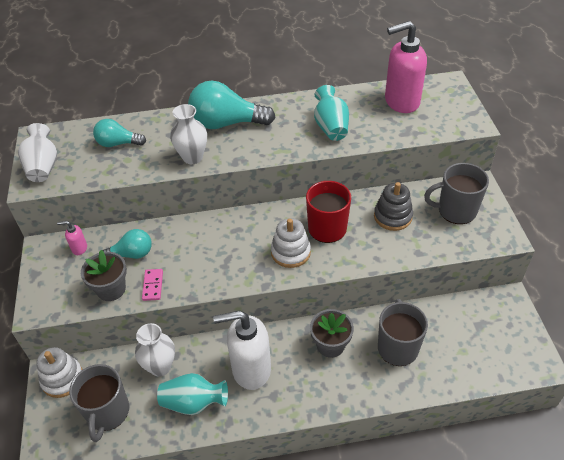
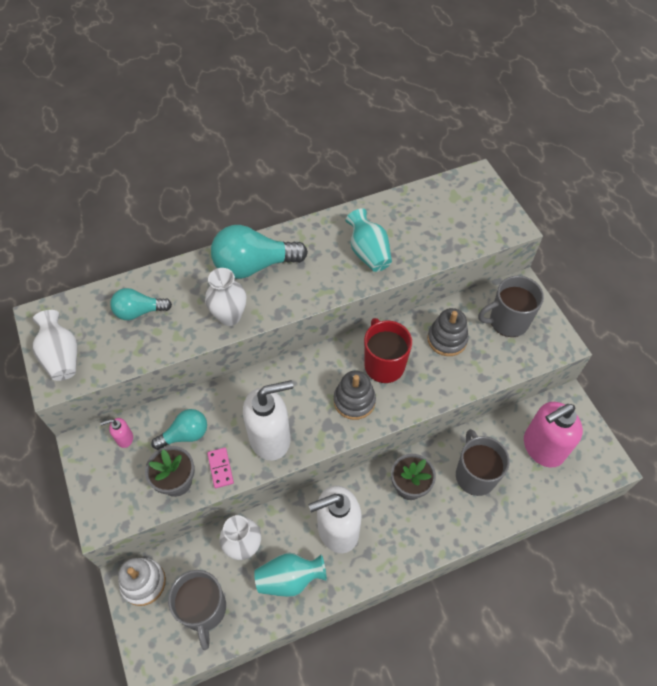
camera: 15 degrees left, 10 degrees up
white stacking toy [271,218,311,268] -> grey stacking toy [334,370,376,420]
pink soap dispenser [385,21,427,113] -> pink soap dispenser moved to [524,402,583,467]
none -> white soap dispenser [243,380,293,460]

